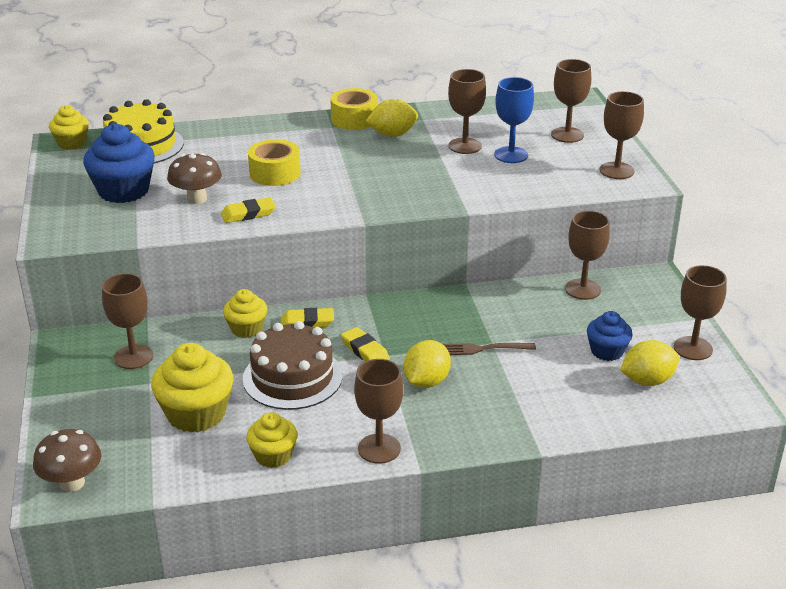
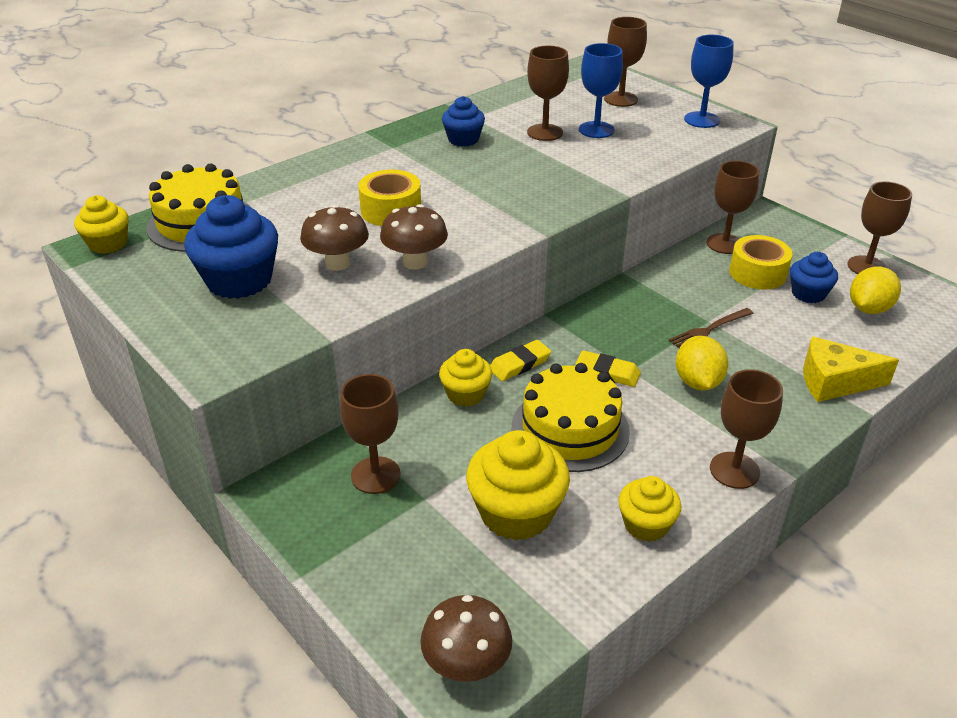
camera: 30 degrees left, 5 degrees up
yellow eraser [221,197,276,223] -> brown mushroom [380,204,448,270]
brown cake [243,321,342,410] -> yellow cake [512,363,630,472]
yellow tape [330,88,378,130] -> yellow tape moved to [729,235,793,290]
yellow lemon [366,99,418,137] -> blue cupcake [442,96,485,147]
brown goblet [600,91,644,179] -> blue goblet [684,35,734,128]
none -> yellow cheese [803,336,899,402]

